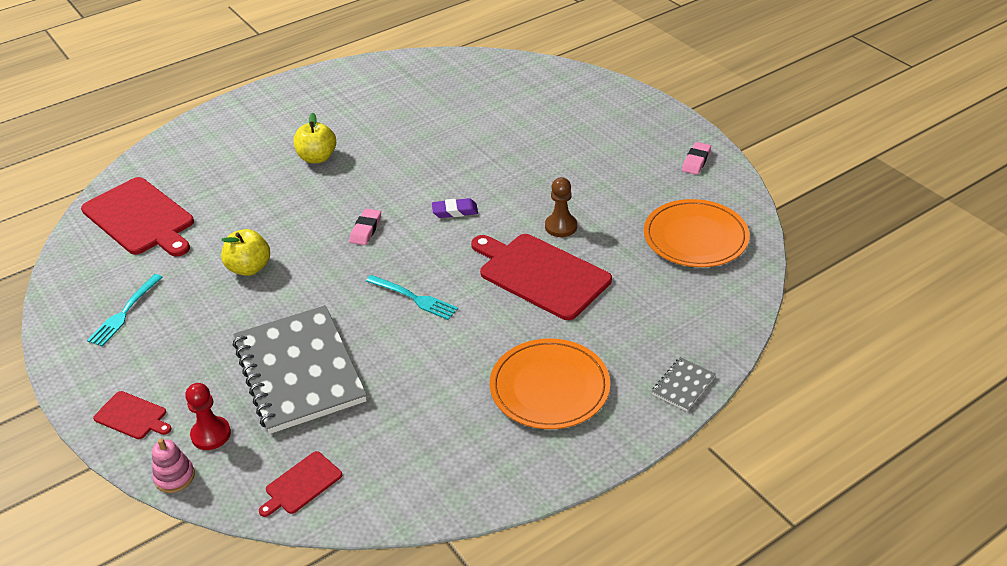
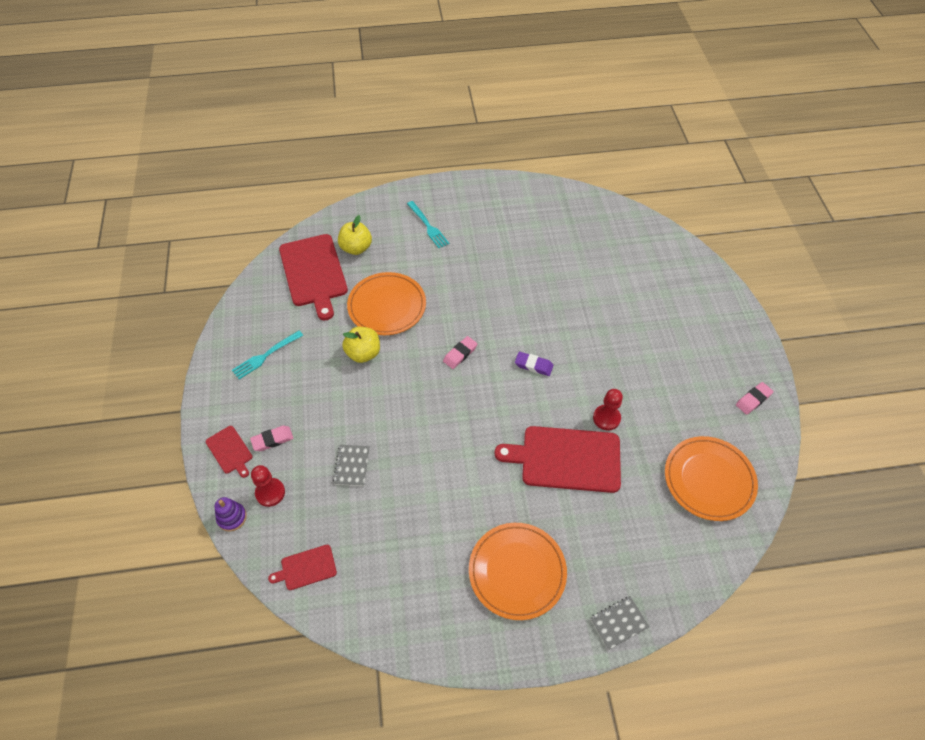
camera: 25 degrees right, 15 degrees up
pink stacking toy [152,438,195,493] -> purple stacking toy [215,497,247,531]
grey notebook [233,305,367,434] -> grey notebook [333,445,370,486], size x0.40
yellow apple [293,113,336,163] -> yellow apple moved to [338,215,372,255]
turquoise fork [366,275,458,320] -> turquoise fork moved to [407,201,449,248]
red cutting board [471,234,612,320] -> red cutting board turned 60 degrees counterclockwise [494,426,621,493]
brown pawn [545,177,577,237] -> red pawn [593,389,623,431]
none -> pink eraser [250,426,294,451]
none -> orange plate [347,272,426,335]

